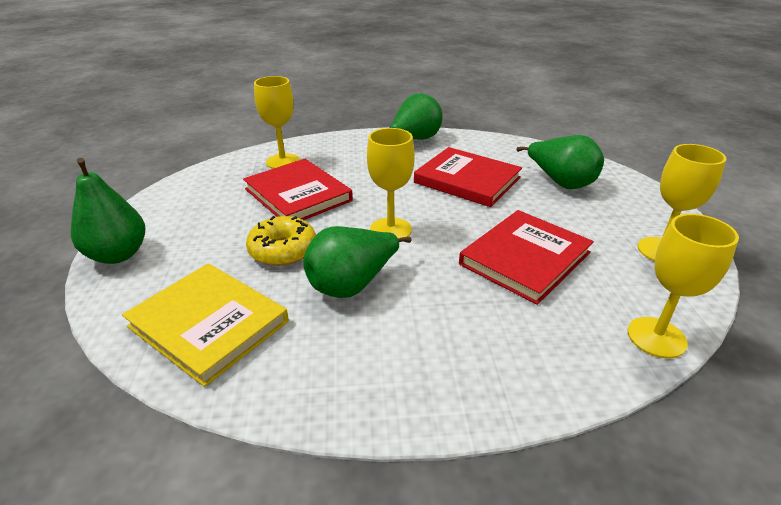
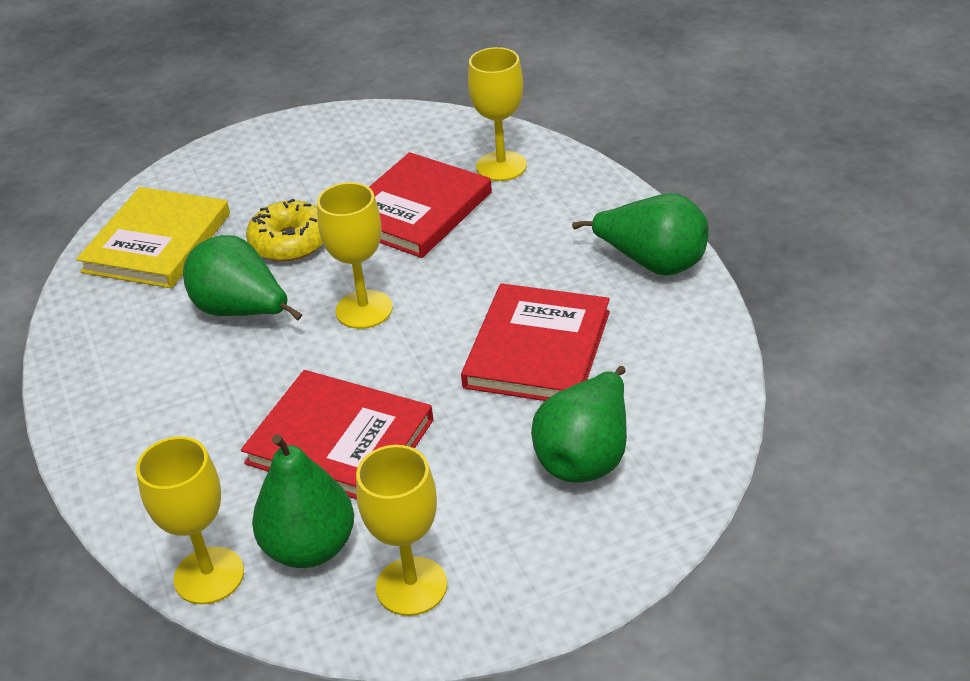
camera: 75 degrees right, 5 degrees up
green pear [71,158,145,264] -> green pear moved to [252,434,354,568]

